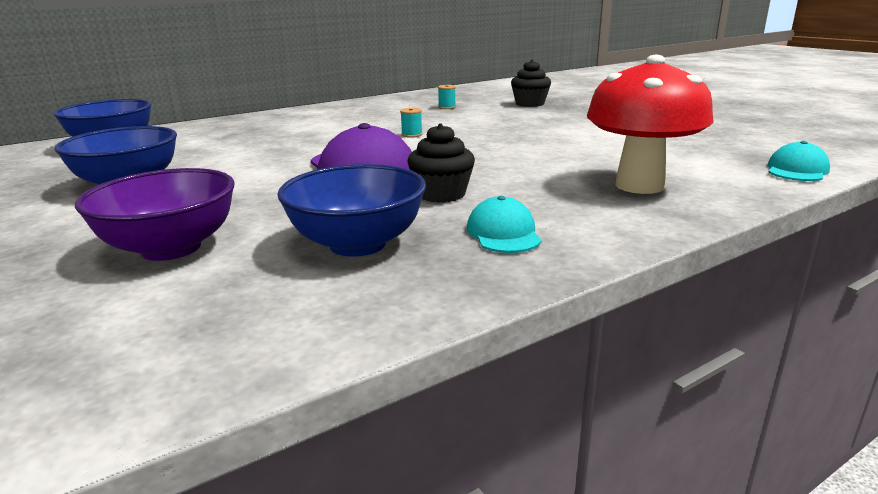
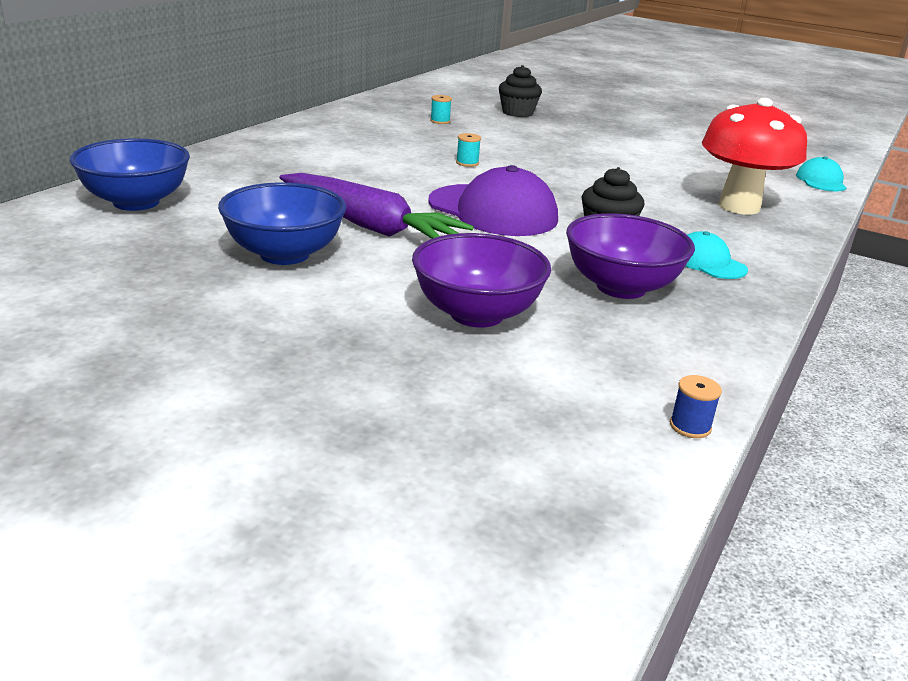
camera: 30 degrees left, 5 degrees up
blue bowl [277,164,426,257] -> purple bowl [566,213,695,299]
none -> purple carrot [279,173,474,239]
none -> blue spool [670,375,722,438]

